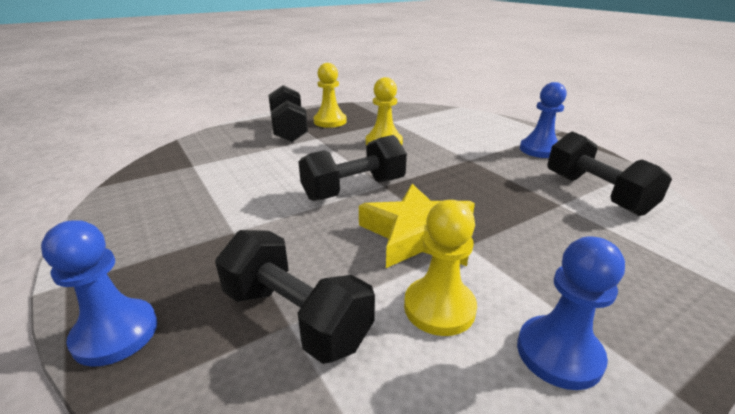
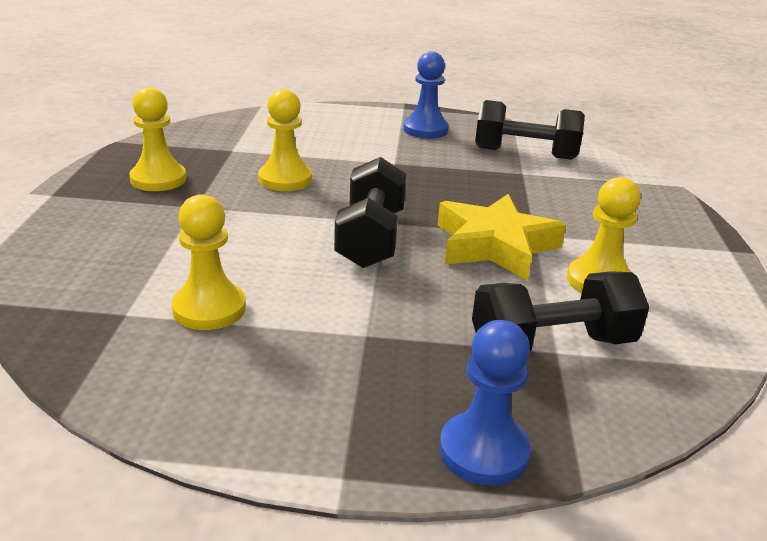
camera: 55 degrees left, 0 degrees up
black dumbbell [268,85,308,142] -> none
blue pawn [517,236,625,390] -> none
none -> yellow pawn [171,194,246,330]

